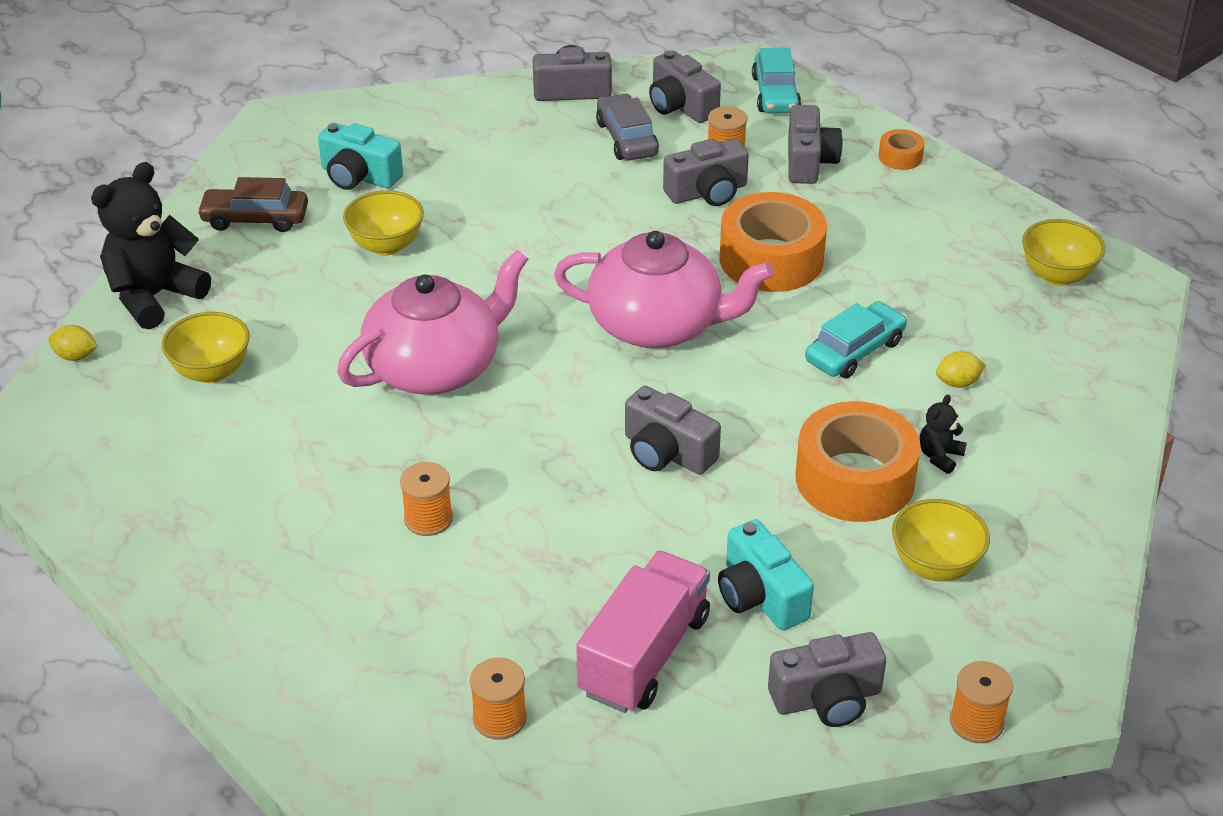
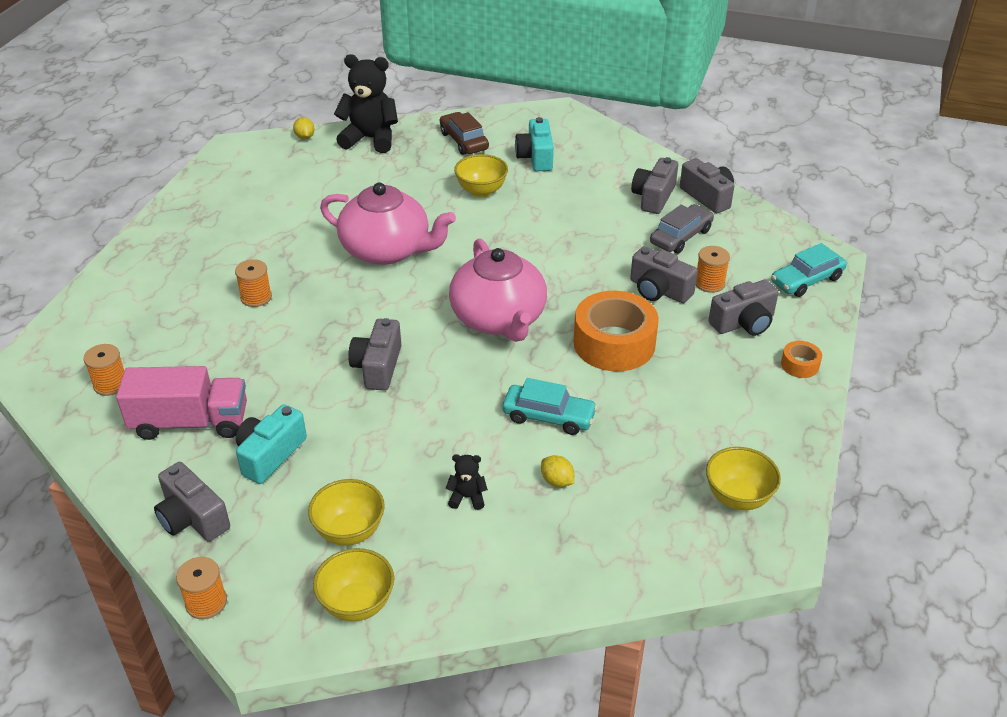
camera: 60 degrees right, 0 degrees up
yellow bowl [162,312,250,383] -> yellow bowl moved to [313,548,394,621]
grey camera [649,50,721,123] -> grey camera moved to [631,157,678,214]
orange tape [796,401,921,522] -> none

